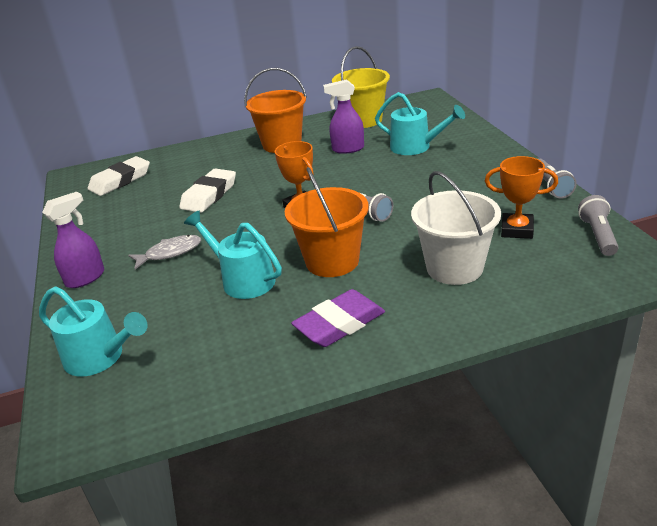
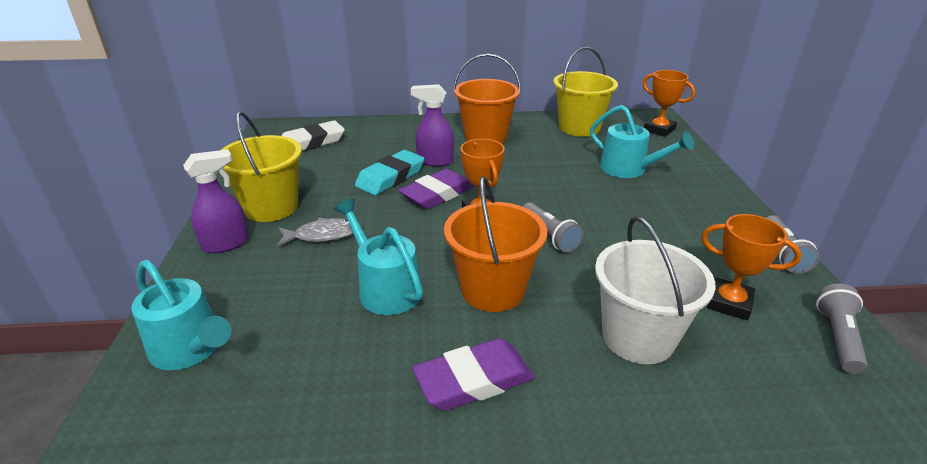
camera: 10 degrees right, 0 degrees up
white eraser [179,168,236,213] -> turquoise eraser [355,150,424,195]
purple spray bottle [323,79,364,154] -> purple spray bottle moved to [411,84,454,167]
none -> yellow bucket [221,111,302,222]
none -> purple eraser [399,169,474,209]
none -> orange trophy [643,70,696,137]

